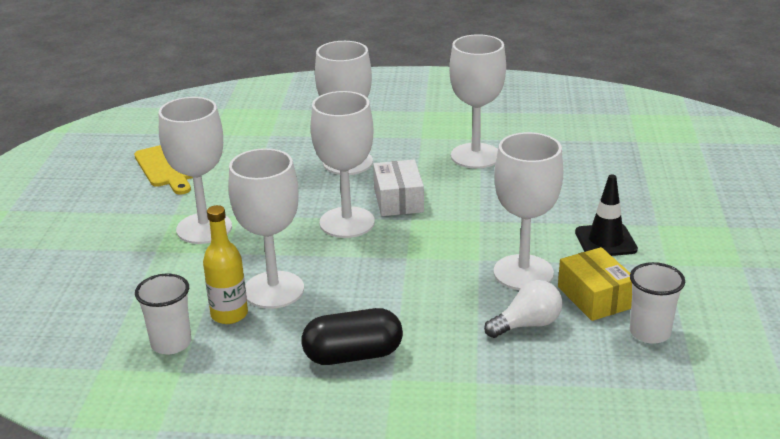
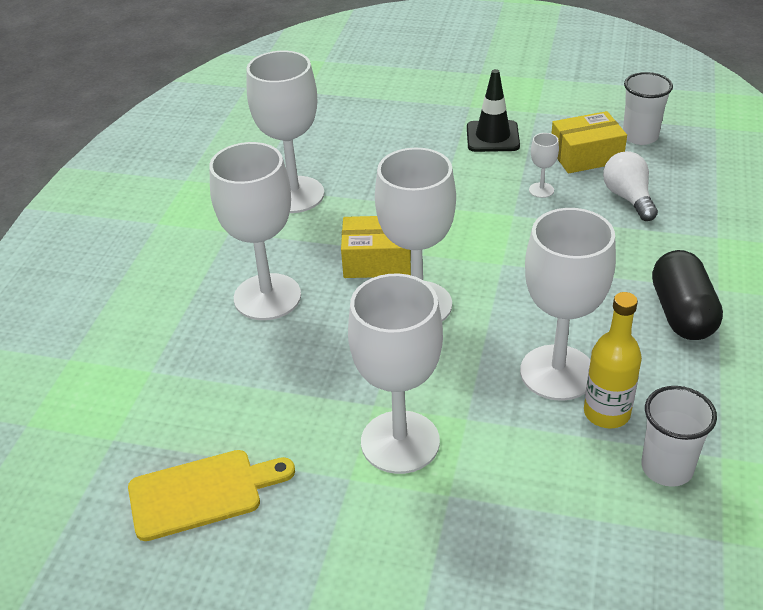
camera: 80 degrees left, 10 degrees up
white box [373,160,424,216] -> yellow box [341,216,411,278]
white goblet [494,132,563,290] -> white goblet [529,133,559,198], size x0.41

